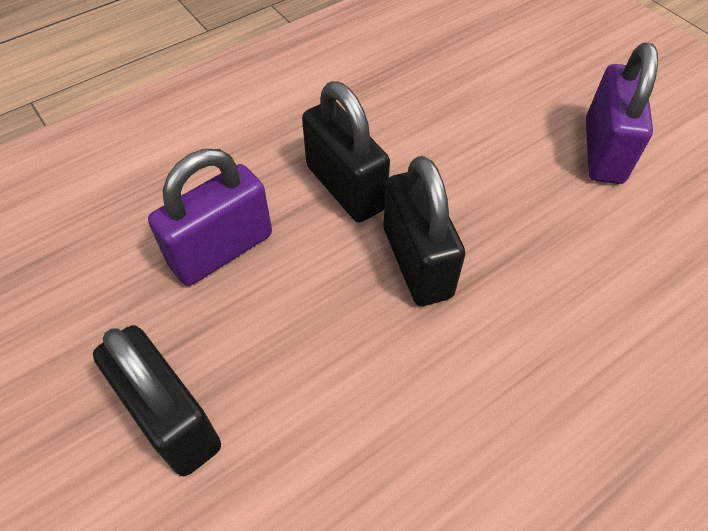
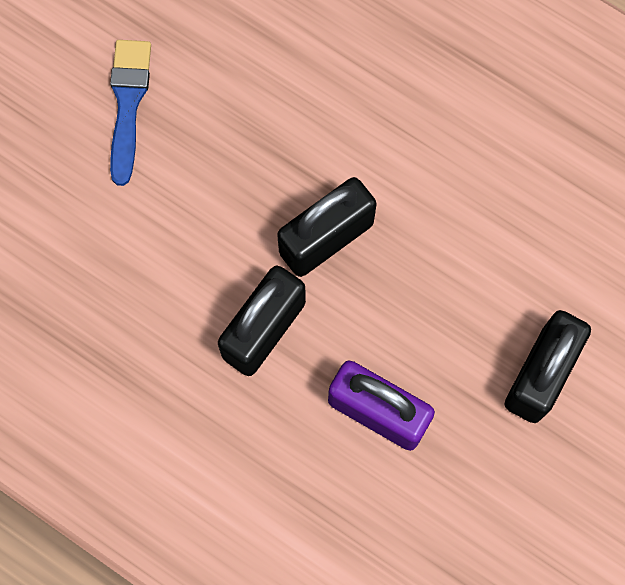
camera: 110 degrees left, 20 degrees up
purple padlock [586,43,658,184] -> blue brush [110,40,151,186]

